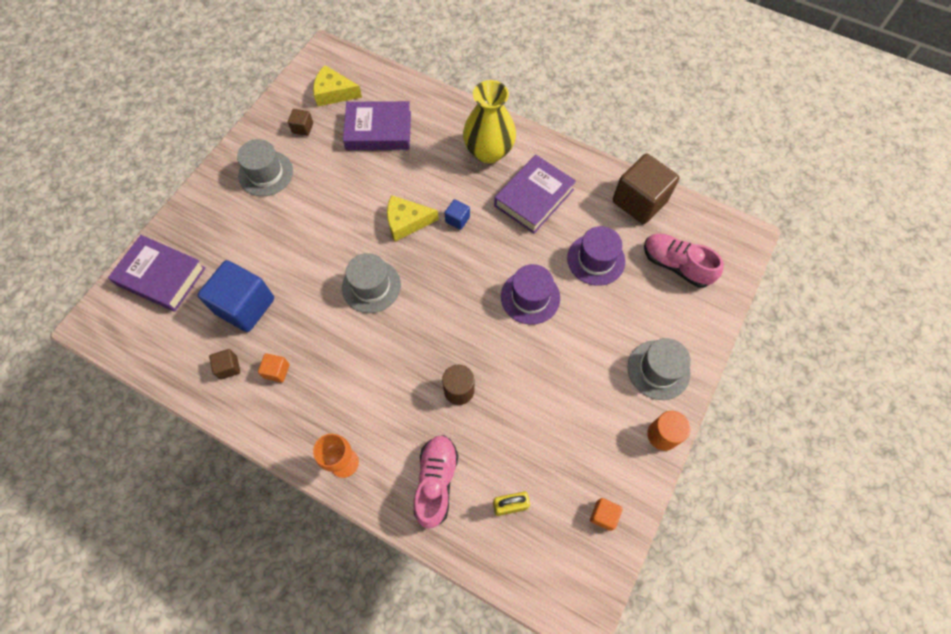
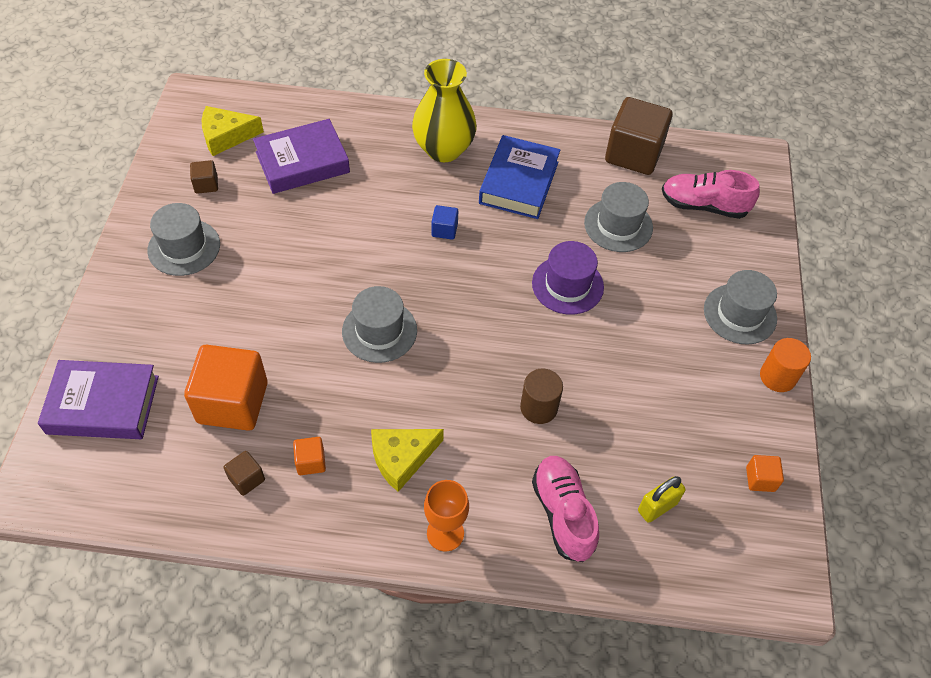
camera: 25 degrees left, 10 degrees down
blue cube [197,260,274,332] -> orange cube [184,344,268,431]
yellow cheese [387,195,439,241] -> yellow cheese moved to [371,429,444,492]
purple book [494,155,576,234] -> blue book [479,135,560,219]
purple hat [567,226,625,286] -> grey hat [584,182,653,252]

